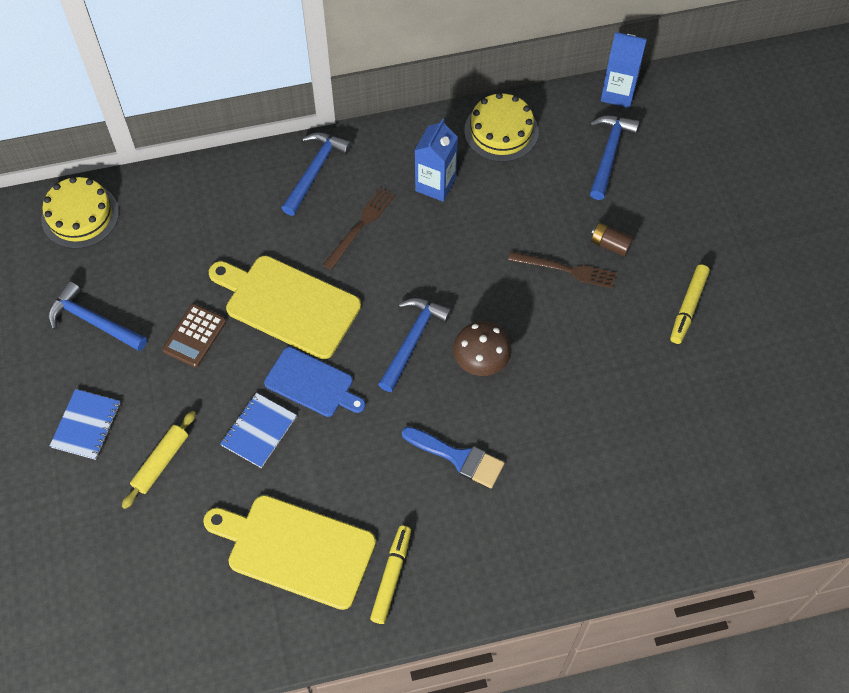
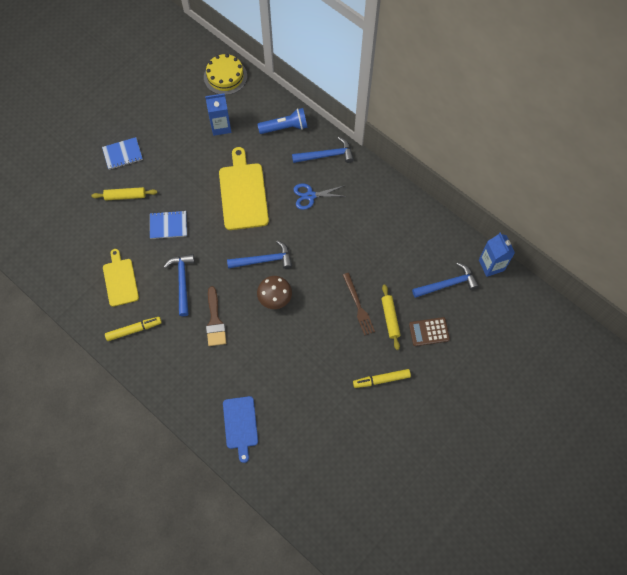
camera: 55 degrees right, 5 degrees up
blue hammer [48,281,147,351] -> blue hammer moved to [164,254,195,316]
brown calculator [162,304,226,367] -> brown calculator moved to [409,317,450,346]
yellow cutting board [203,495,376,610] -> yellow cutting board [103,249,139,307], size x0.64
blue cutting board [264,347,366,417] -> blue cutting board moved to [223,396,258,463]
brown fork [323,188,395,270] -> blue scissors [294,183,347,210]
blue brush [402,427,505,488] -> brown brush [206,286,226,346]
blue carton [415,119,458,202] -> blue carton moved to [205,93,231,136]
yellow cake [464,93,538,162] -> none
brown battery [591,223,634,257] -> yellow rolling pin [381,285,400,350]
none -> blue flashlight [257,108,308,134]

